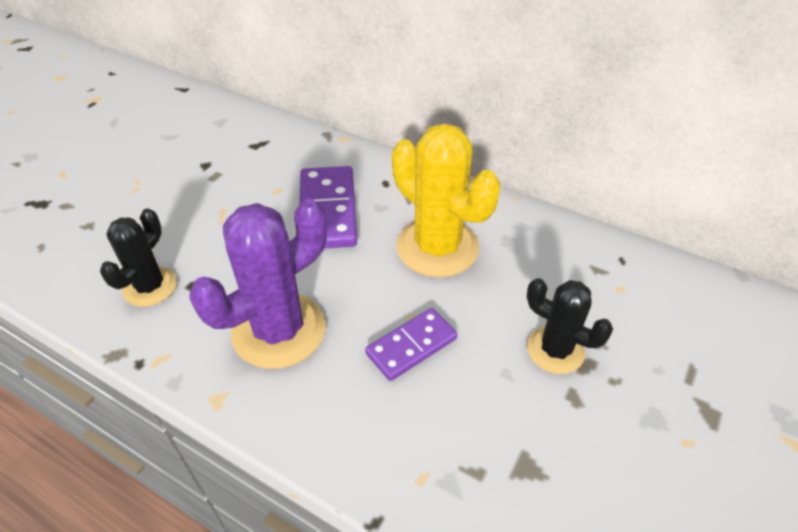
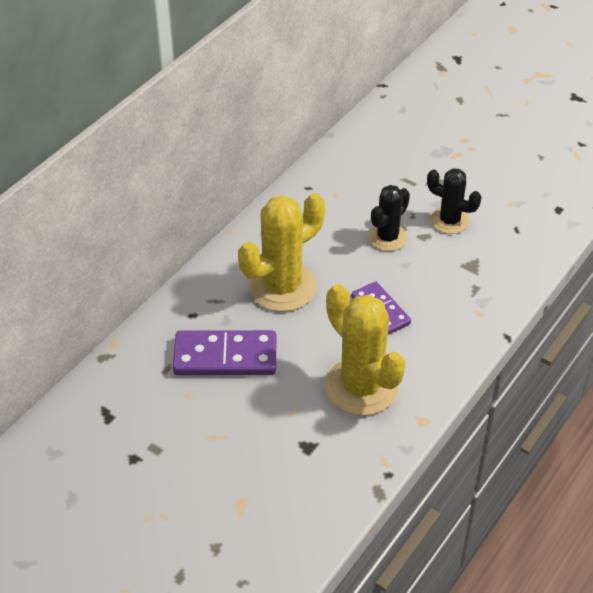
camera: 85 degrees left, 0 degrees up
black cactus [100,208,177,307] -> black cactus moved to [427,168,482,234]
purple cactus [189,199,327,369] -> yellow cactus [325,284,406,416]

